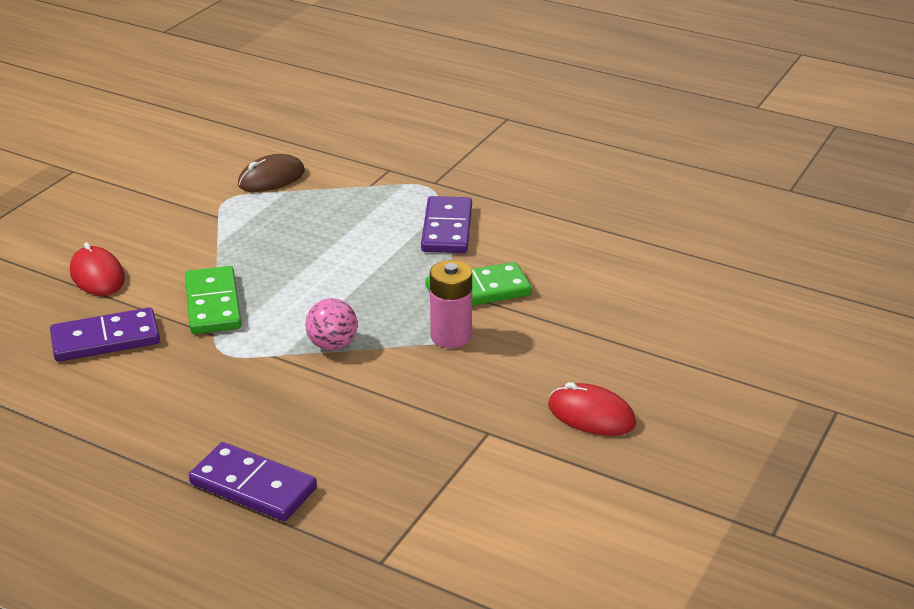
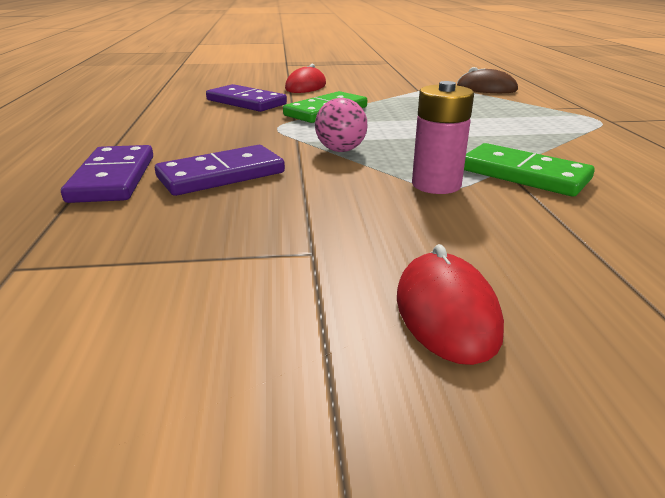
camera: 55 degrees right, 5 degrees down
purple domino [421,196,472,253] -> purple domino moved to [155,145,285,196]

